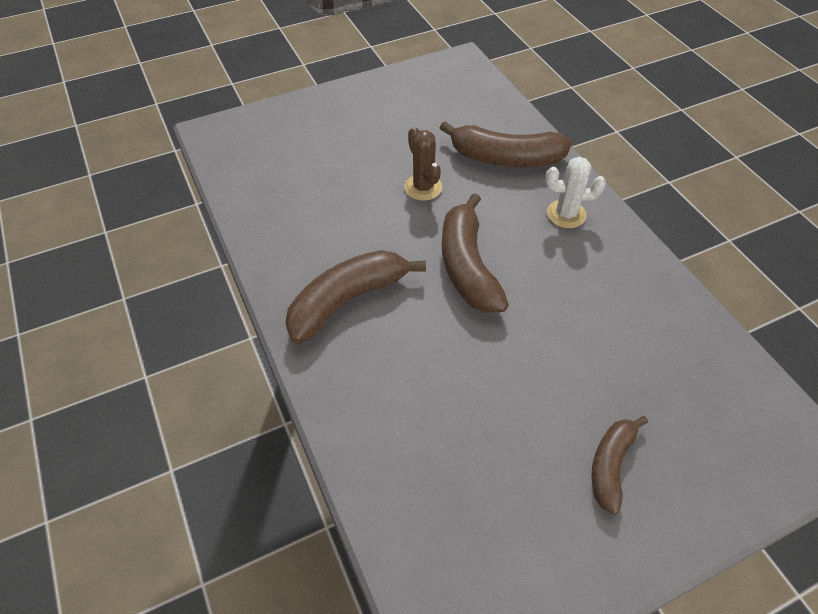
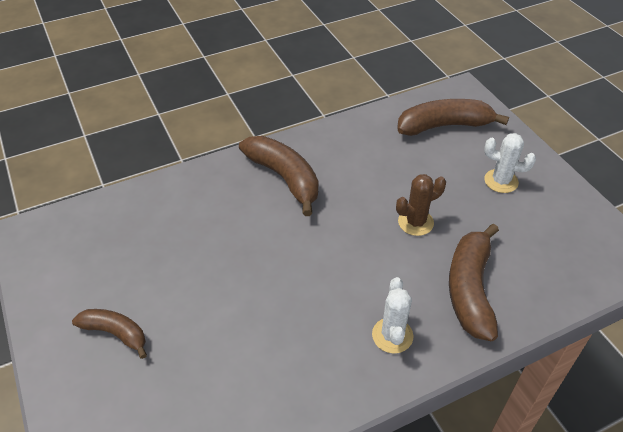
camera: 90 degrees right, 5 degrees down
brown banana [442,193,509,313] -> brown banana moved to [398,99,509,136]
none -> white cactus [484,133,536,193]

